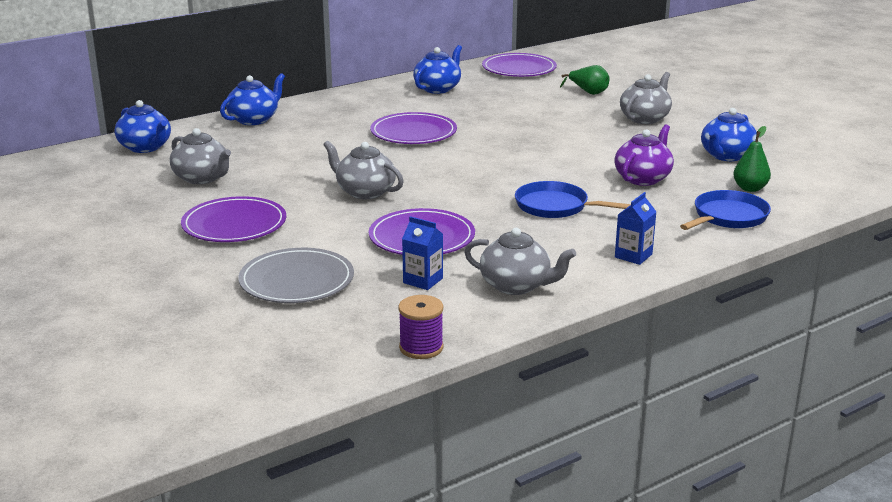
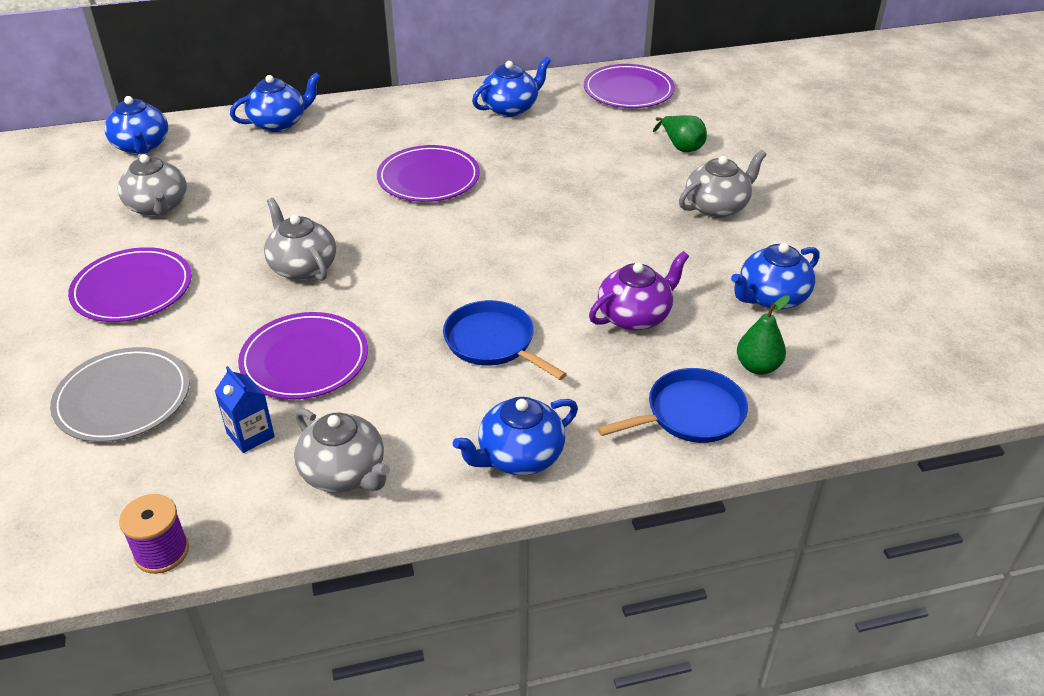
camera: 20 degrees right, 15 degrees up
blue carton [615,192,657,265] -> blue teapot [453,397,578,475]

